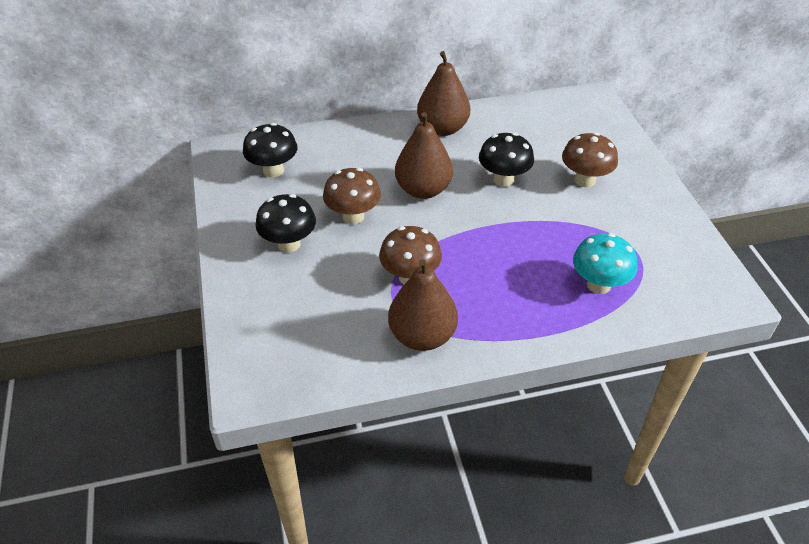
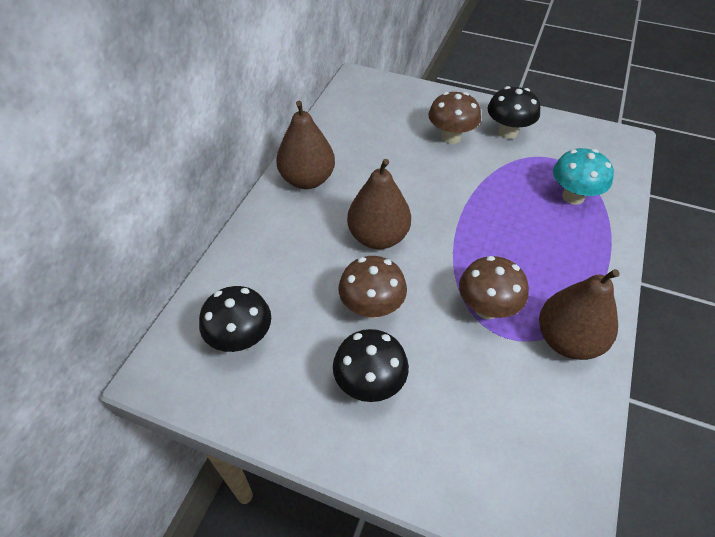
camera: 55 degrees left, 5 degrees up
black mushroom [479,133,534,187] -> black mushroom moved to [487,86,540,139]

